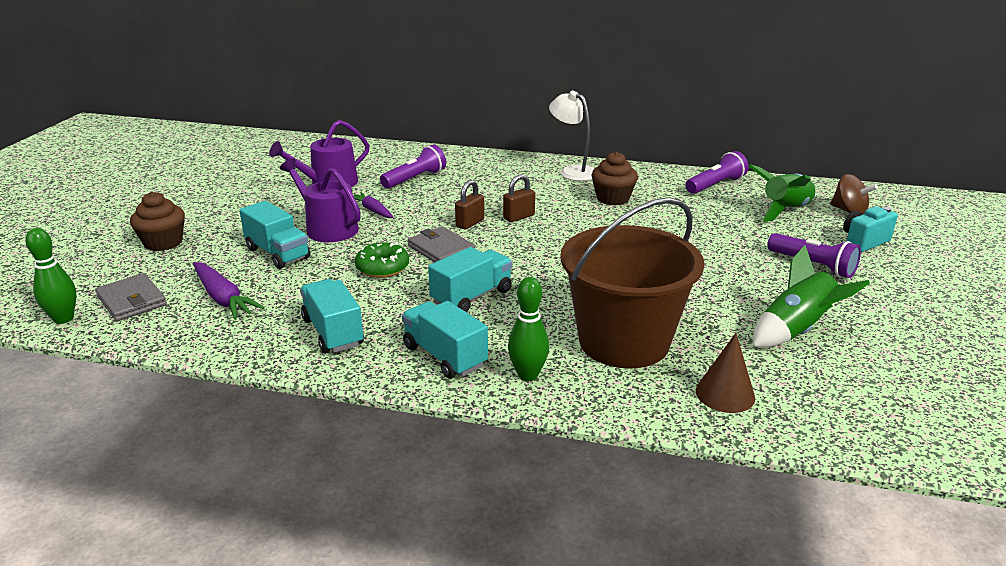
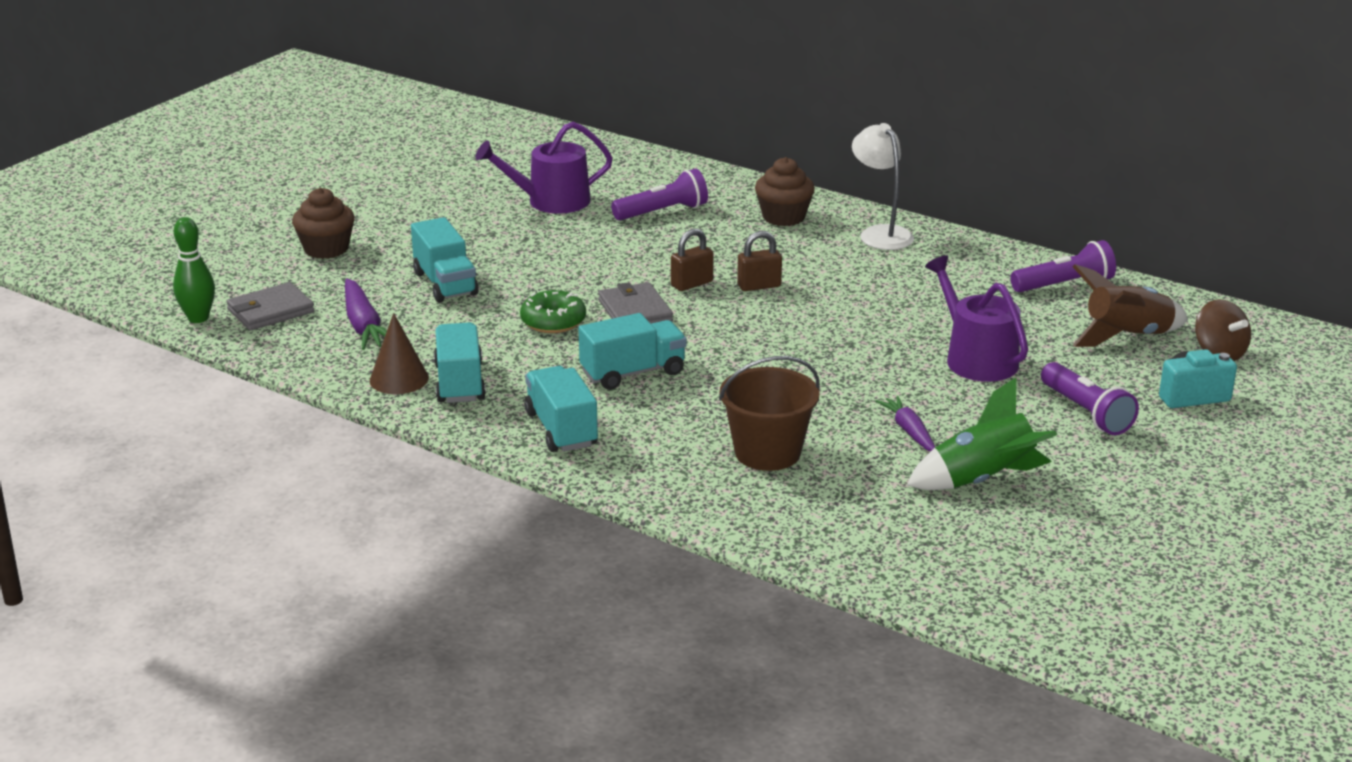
camera: 20 degrees right, 0 degrees up
grey wallet [95,273,167,321] -> grey wallet turned 75 degrees clockwise [226,282,315,330]
purple watering can [280,158,361,242] -> purple watering can moved to [925,255,1028,382]
purple carrot [354,192,394,218] -> purple carrot moved to [876,396,935,452]
green bowling pin [508,277,549,381] -> none
brown bucket [560,197,704,369] -> brown bucket [719,356,820,471], size x0.62
brown cupcake [591,152,638,205] -> brown cupcake moved to [755,157,815,226]
brown cone [696,333,755,413] -> brown cone moved to [370,313,429,394]
green rocket [749,164,816,222] -> brown rocket [1073,264,1188,347]

